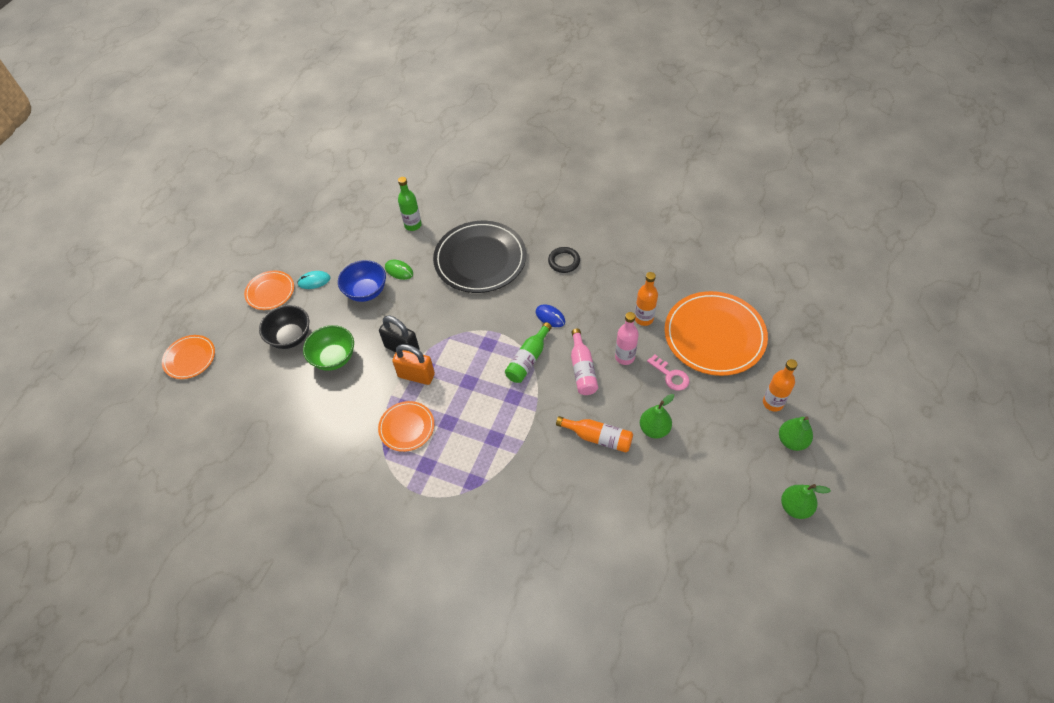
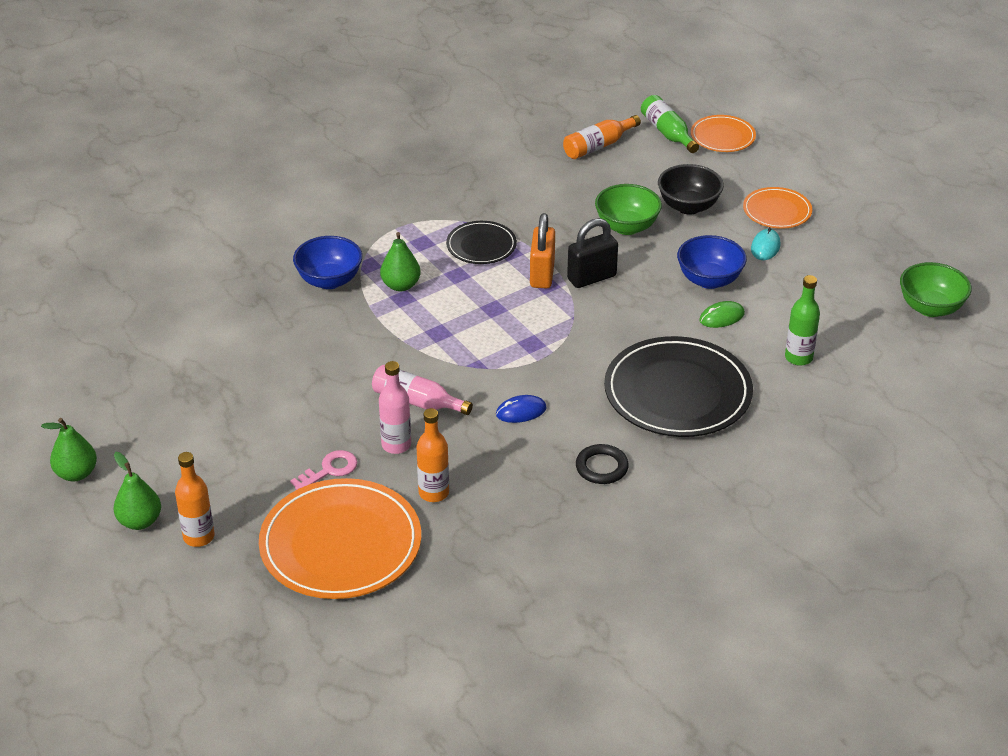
camera: 120 degrees right, 15 degrees down
orange plate [378,401,434,452] -> black plate [446,221,517,264]
orange padlock [392,344,435,385] -> orange padlock turned 45 degrees counterclockwise [530,213,555,288]
green bottle [505,322,552,383] -> green bottle moved to [641,95,699,153]
orange bottle [556,416,633,453] -> orange bottle moved to [563,115,641,159]
green pear [640,394,674,439] -> green pear moved to [380,232,421,291]
pink key [647,355,690,391] -> pink key turned 150 degrees clockwise [290,450,357,490]
none -> blue bowl [293,236,362,289]
none -> green bowl [900,262,972,317]

